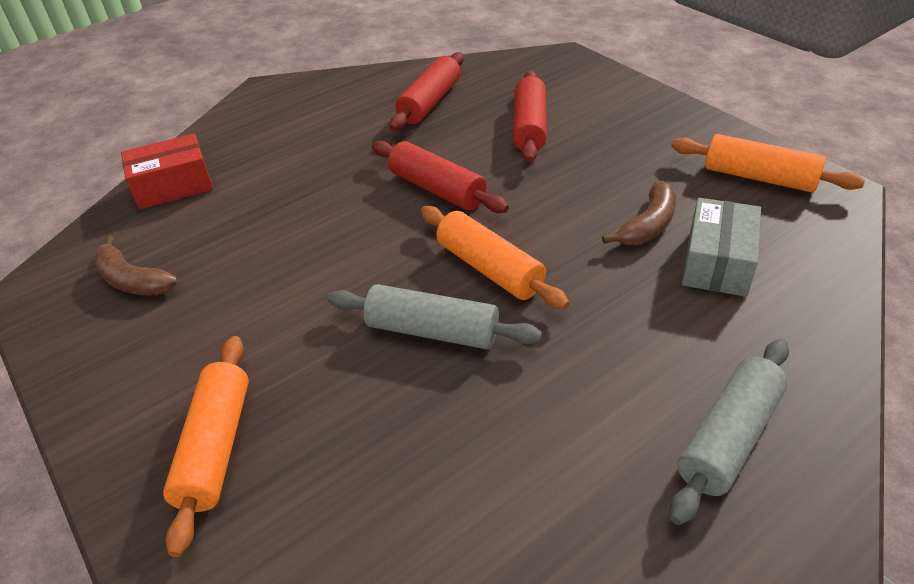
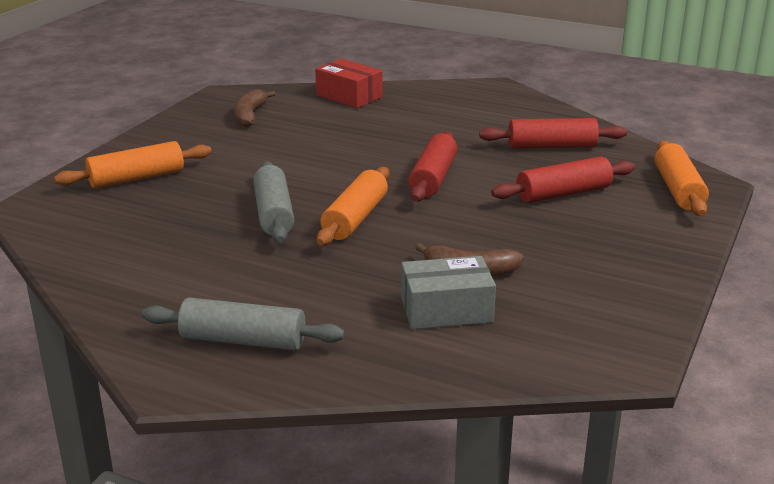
camera: 60 degrees right, 15 degrees down
orange rolling pin [671,134,865,192] -> orange rolling pin moved to [655,140,709,216]

